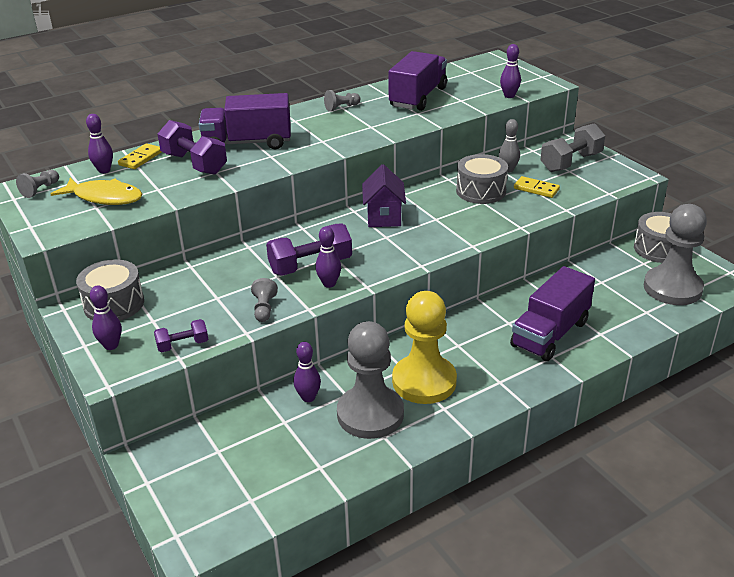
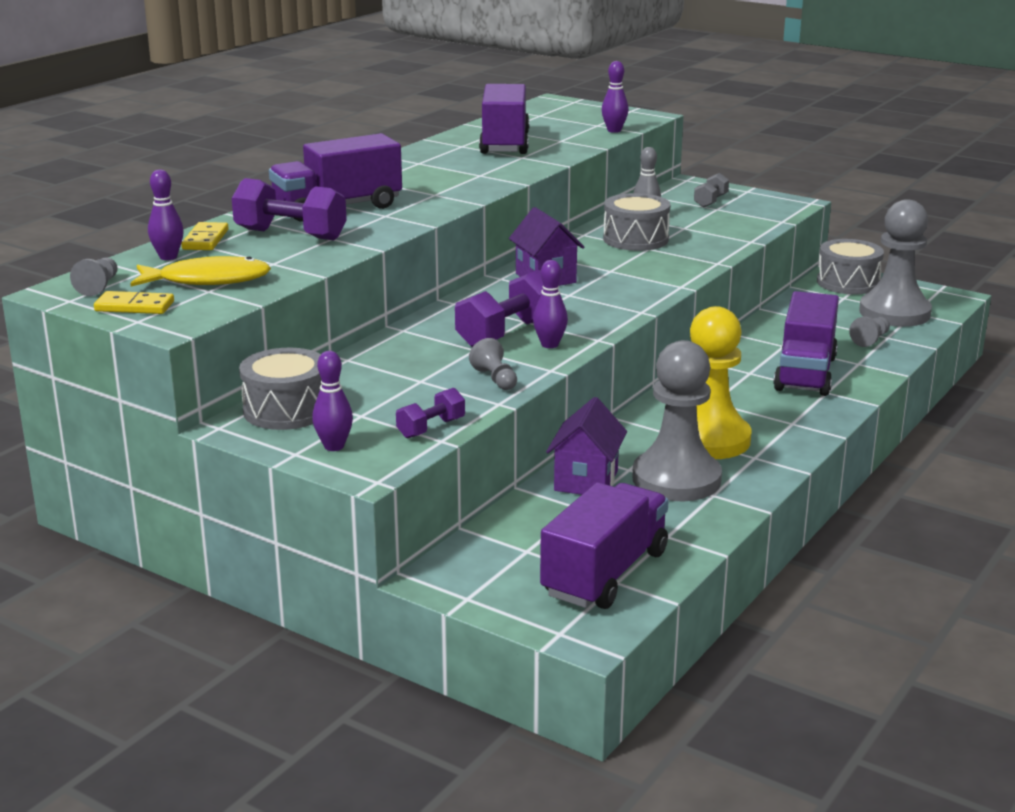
camera: 25 degrees left, 10 degrees down
purple bowling pin [294,342,321,402] -> purple house [546,397,627,495]
grey pawn [324,90,360,112] -> grey pawn moved to [849,317,890,347]
yellow domino [514,176,560,198] -> yellow domino moved to [94,291,174,314]
grey dumbbell [540,123,605,172] -> grey dumbbell [694,173,729,208], size x0.56
none -> purple truck [540,483,669,609]

